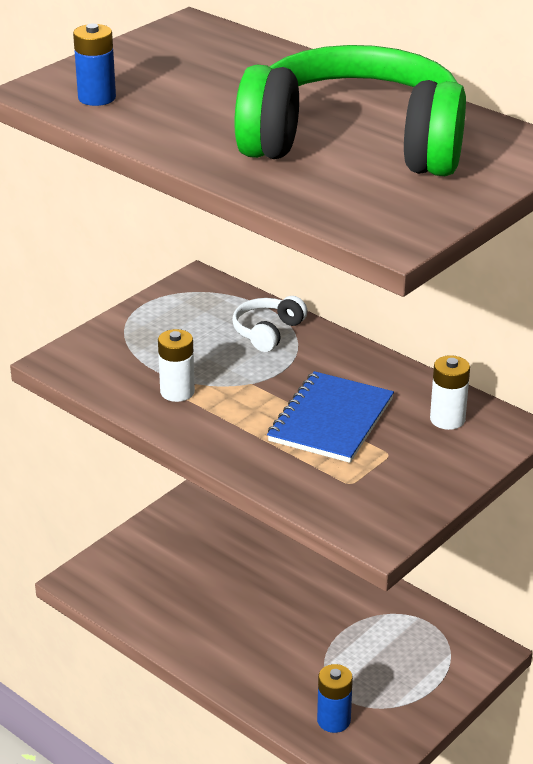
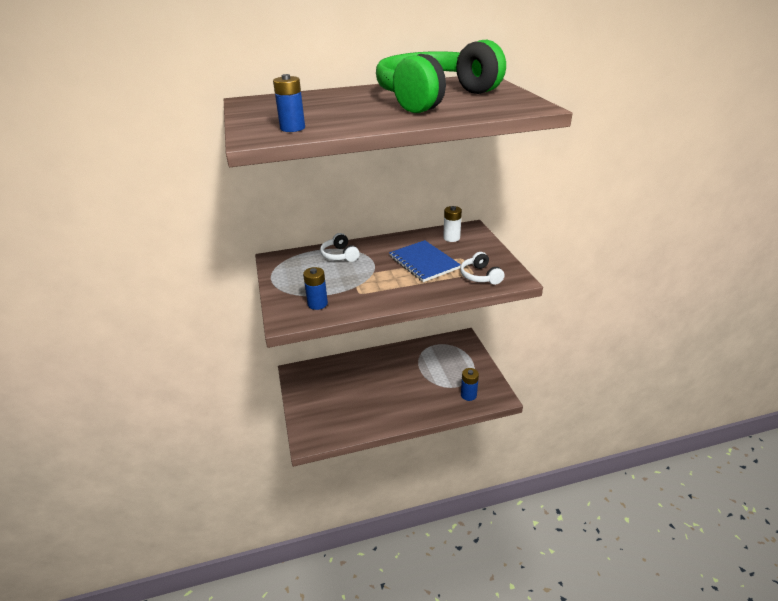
camera: 55 degrees left, 0 degrees up
white battery [158,329,195,402] -> none
none -> blue battery [303,267,328,310]
none -> white headphones [460,252,505,285]

